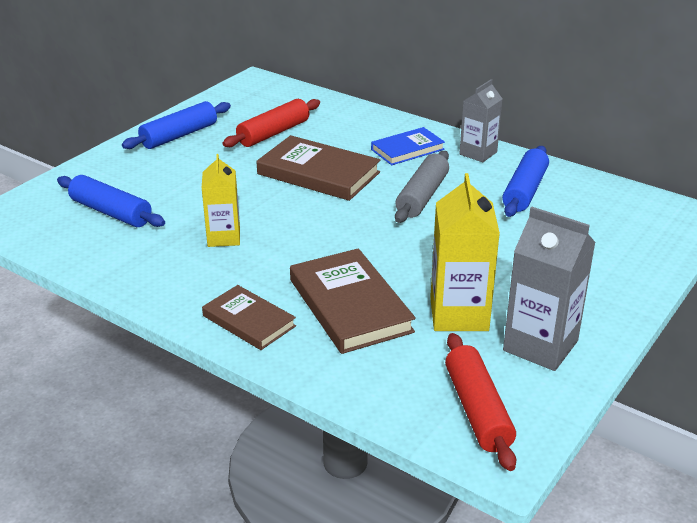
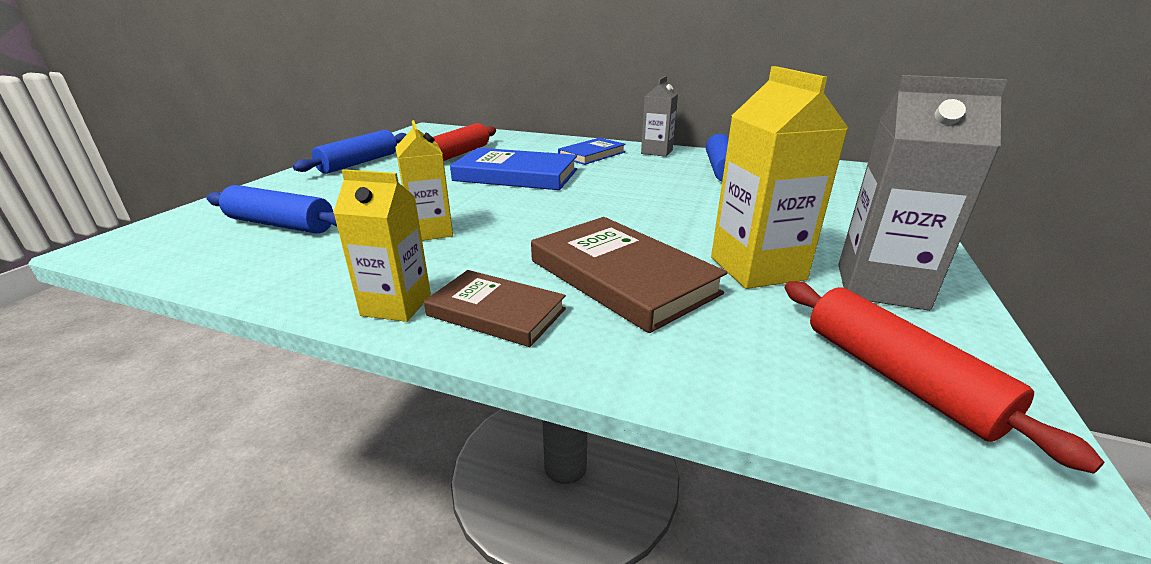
camera: 15 degrees left, 5 degrees down
brown book [256,135,380,201] -> blue book [450,148,577,190]
grey rolling pin [395,151,449,223] -> none
none -> yellow carton [333,169,431,322]

